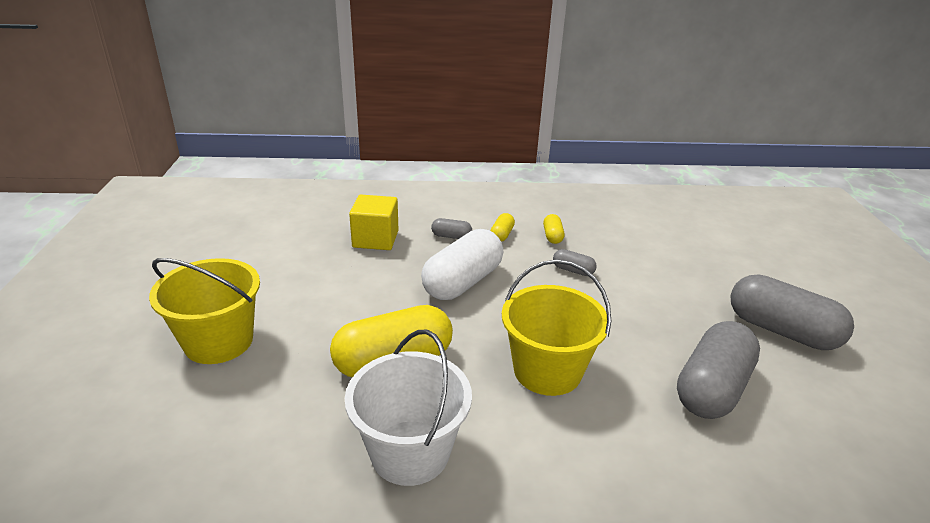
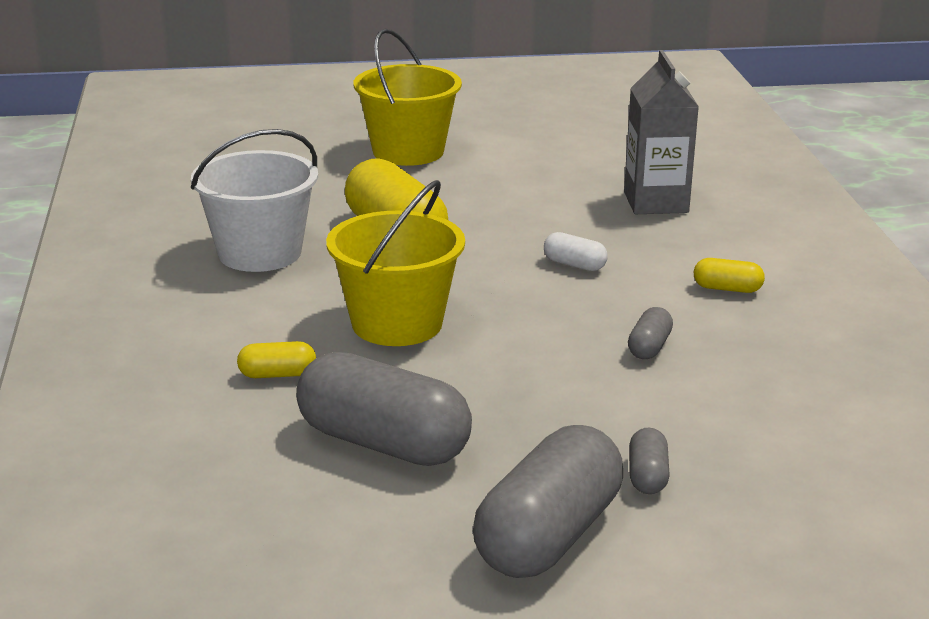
camera: 85 degrees right, 5 degrees down
yellow cube [349,195,399,250] -> grey carton [624,50,699,214]
white capsule [421,229,503,300] -> white capsule [544,232,608,271], size x0.45
grey capsule [431,218,472,239] -> grey capsule moved to [629,428,670,494]
yellow capsule [543,214,564,244] -> yellow capsule moved to [237,341,316,378]

